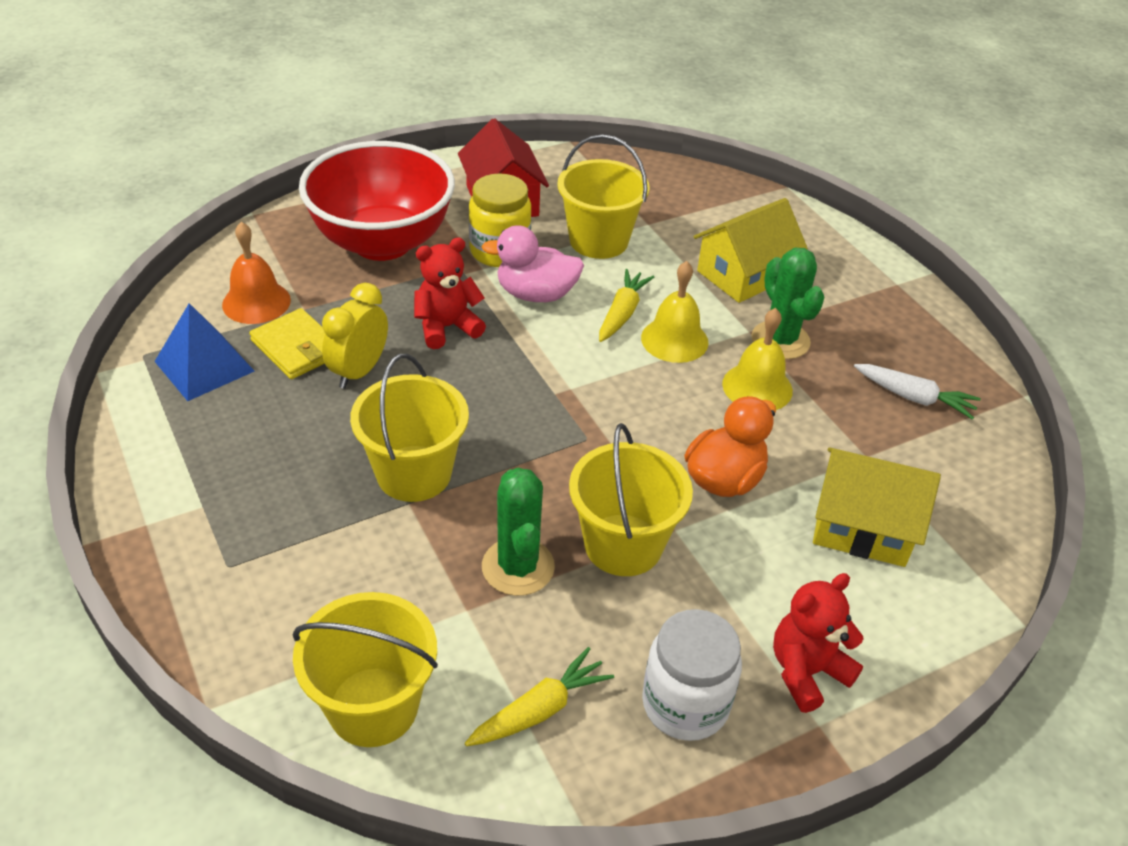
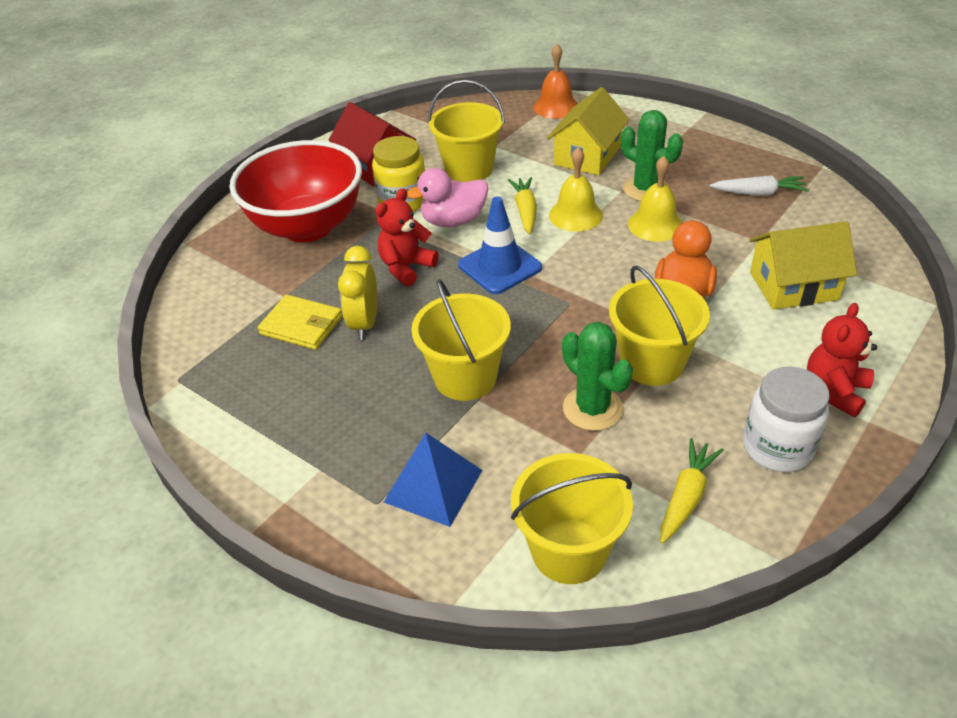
camera: 20 degrees left, 0 degrees up
blue pyramid [154,303,254,401] -> blue pyramid moved to [384,433,482,527]
orange bell [222,222,291,324] -> orange bell moved to [533,44,578,119]
none -> blue traffic cone [458,196,542,294]

